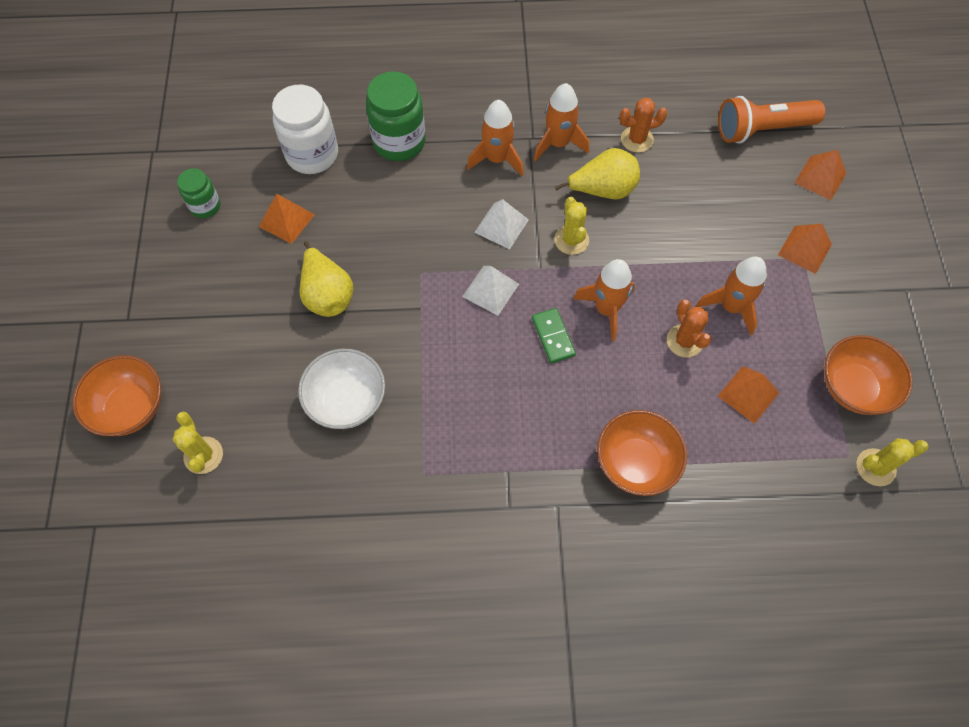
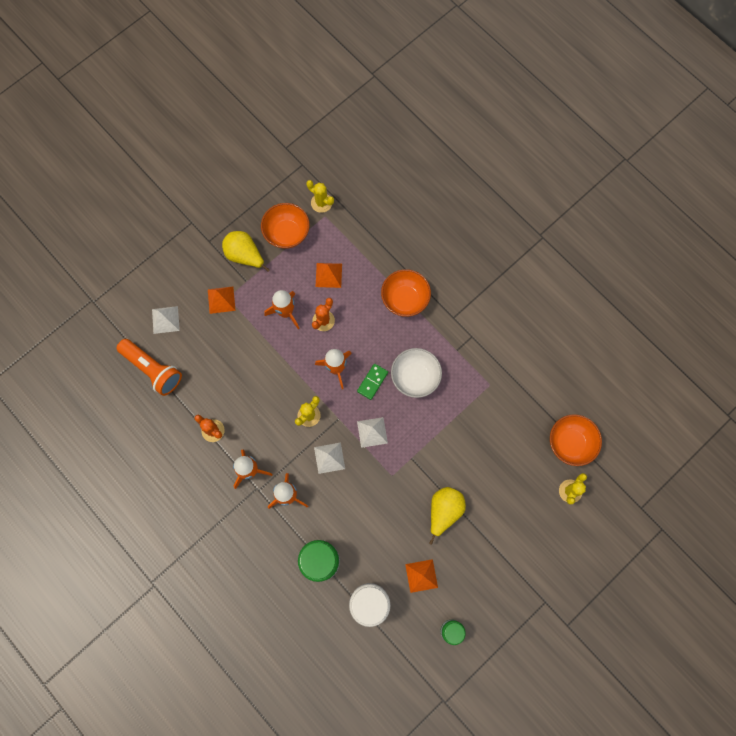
camera: 130 degrees left, 10 degrees up
orange bowl [72,355,161,436] -> orange bowl moved to [550,414,602,466]
white bowl [298,349,385,429] -> white bowl moved to [391,348,442,398]
yellow pear [555,148,640,200] -> yellow pear moved to [222,231,270,272]
orange pyramid [795,150,847,200] -> white pyramid [152,306,180,334]

